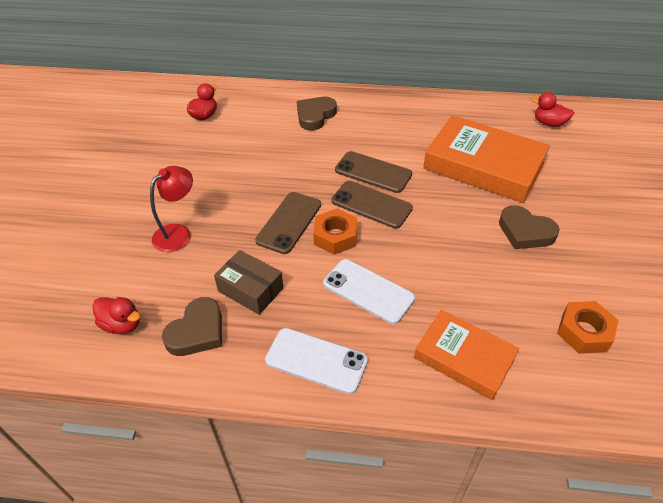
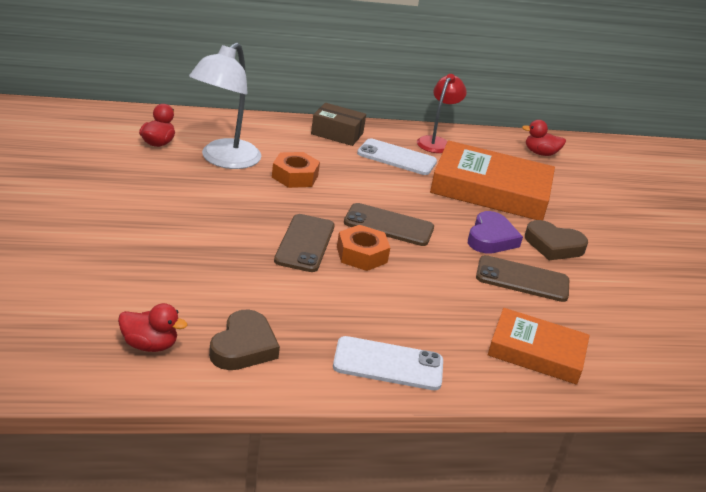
camera: 20 degrees left, 15 degrees down
red lamp [150,166,193,252] -> red lamp moved to [417,74,467,153]
brown box [214,250,283,315] -> brown box moved to [311,103,366,146]
brown heart [297,97,337,130] -> none
white phone [323,259,415,324] -> white phone moved to [357,139,437,175]
brown phone [335,151,412,193] -> brown phone moved to [476,255,569,302]
orange nut [557,301,619,354] -> orange nut moved to [272,152,320,188]
none -> white lamp [189,42,261,169]
none -> purple heart [468,211,523,254]

